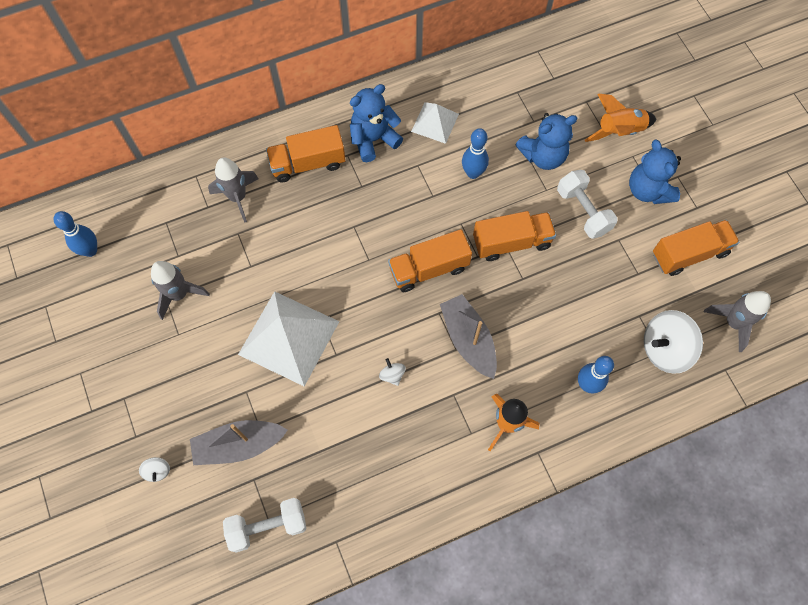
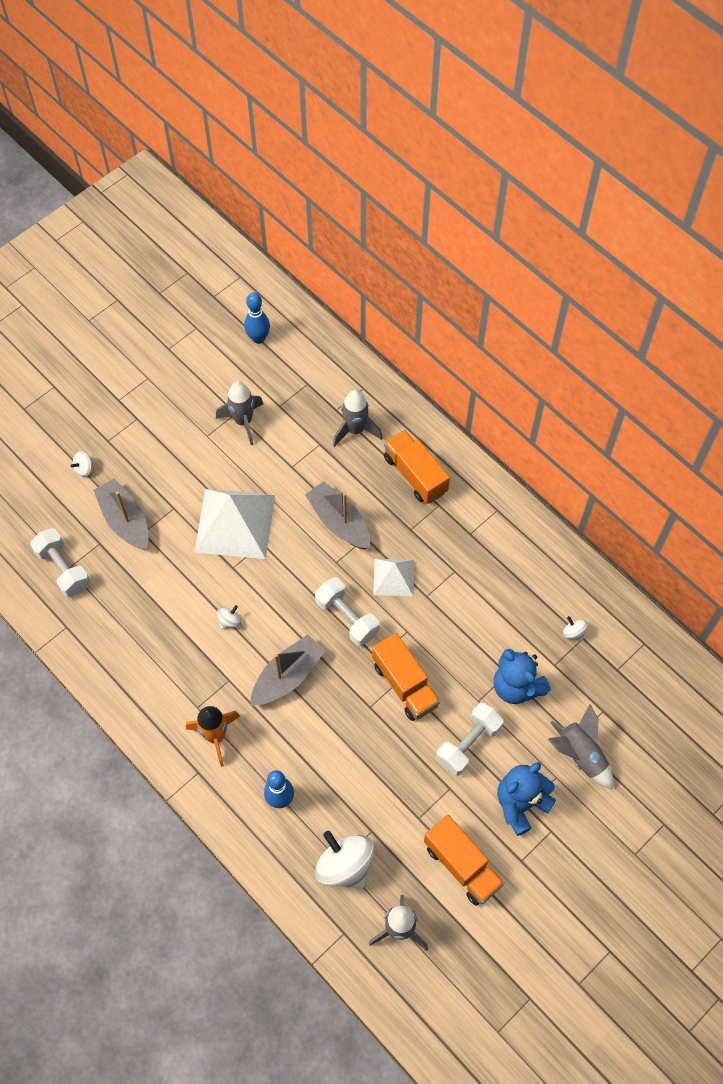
camera: 70 degrees right, 5 degrees down
blue teddy bear [350,84,403,162] -> none
orange truck [388,229,472,292] -> white dumbbell [315,578,380,646]
white pyramid [411,102,459,144] -> white pyramid moved to [373,559,414,596]
blue bowling pin [462,128,489,179] -> none
orange rocket [585,94,656,142] -> grey rocket [548,704,613,789]
none -> grey boat [305,481,370,549]
none -> white spinning top [563,616,588,641]

